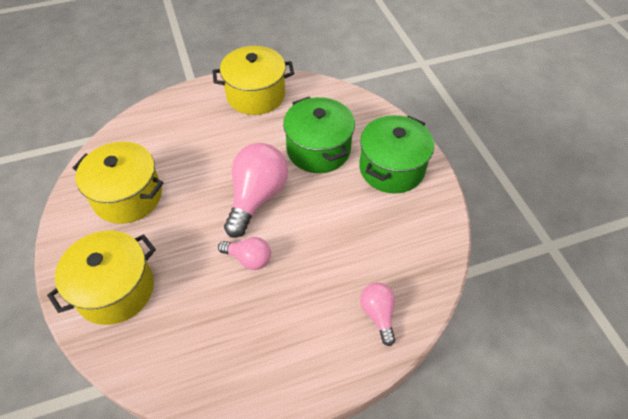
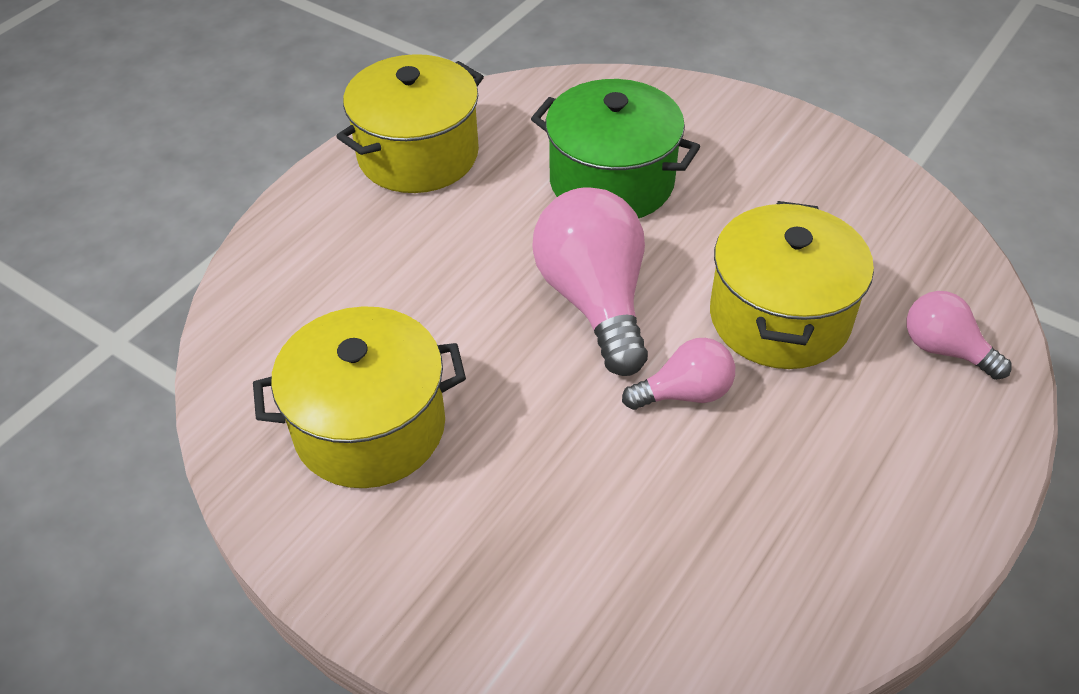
camera: 35 degrees left, 5 degrees down
yellow pot [47,231,156,325] -> yellow pot moved to [710,201,874,369]
green pot [359,115,434,194] -> none

